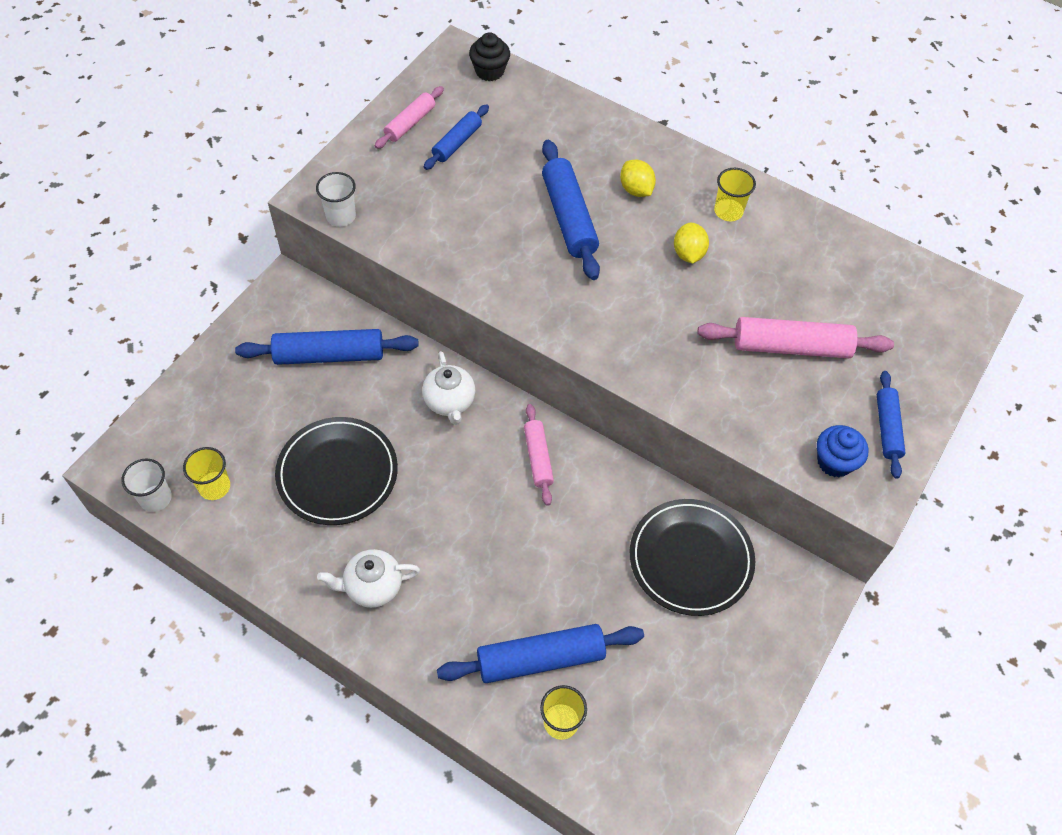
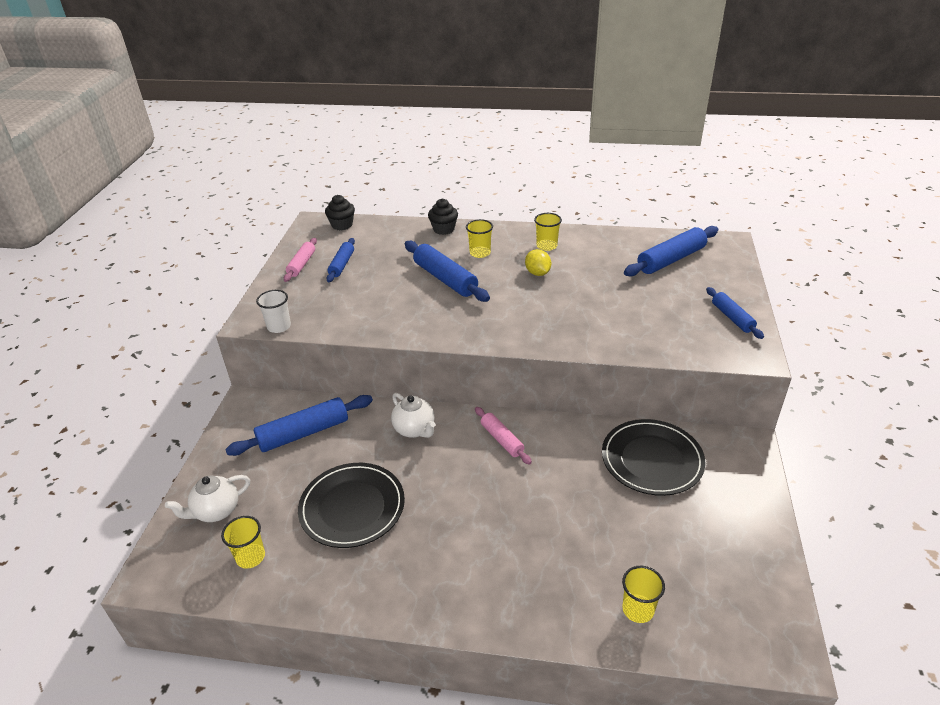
camera: 20 degrees left, 20 degrees down
white cup [122,459,172,512] -> none
white teapot [317,549,420,608] -> white teapot moved to [165,475,250,522]
blue rolling pin [437,624,644,683] -> blue rolling pin moved to [624,226,718,276]
yellow lemon [620,160,656,197] -> yellow cup [466,219,493,258]
pink rolling pin [697,317,894,358] -> none
blue cupcake [817,425,869,477] -> none
none -> black cupcake [428,199,458,235]

